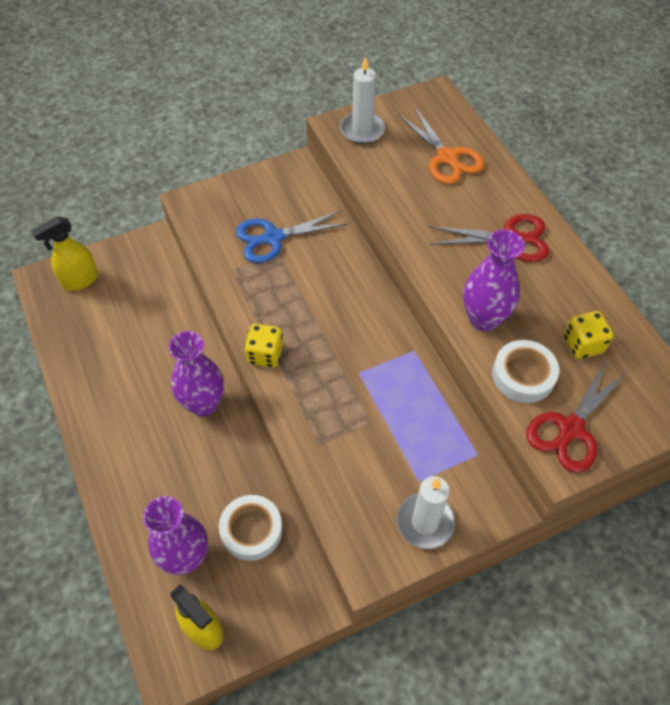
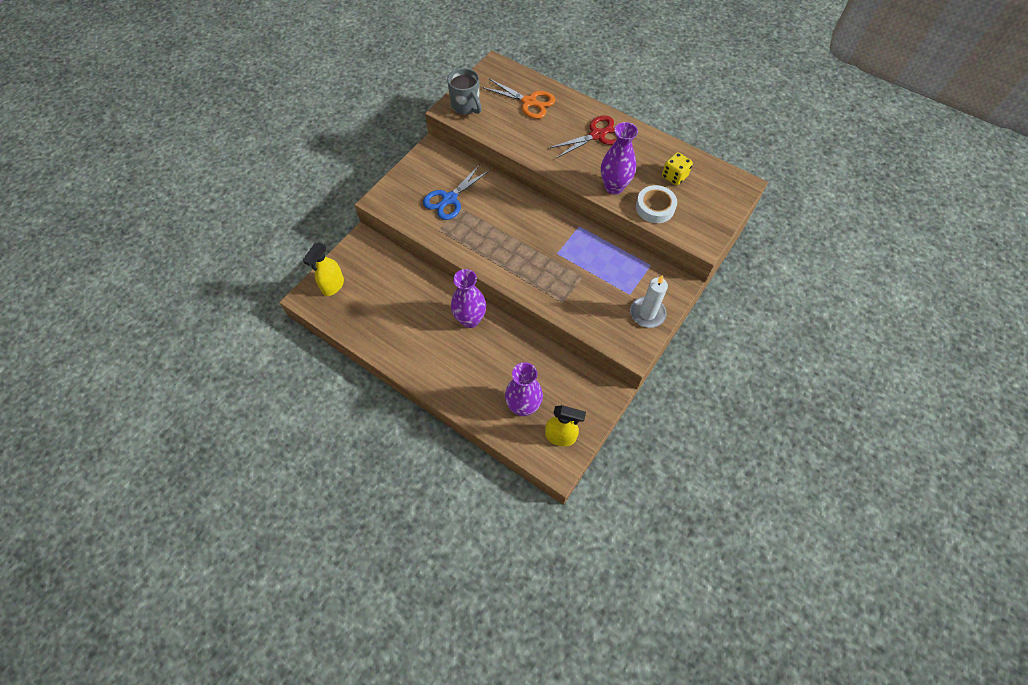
camera: 30 degrees left, 5 degrees up
white tape [219,495,283,561] -> none
yellow dice [244,324,283,368] -> none
white candle [340,56,385,144] -> grey mug [447,68,482,115]
red scissors [526,360,627,473] -> none

